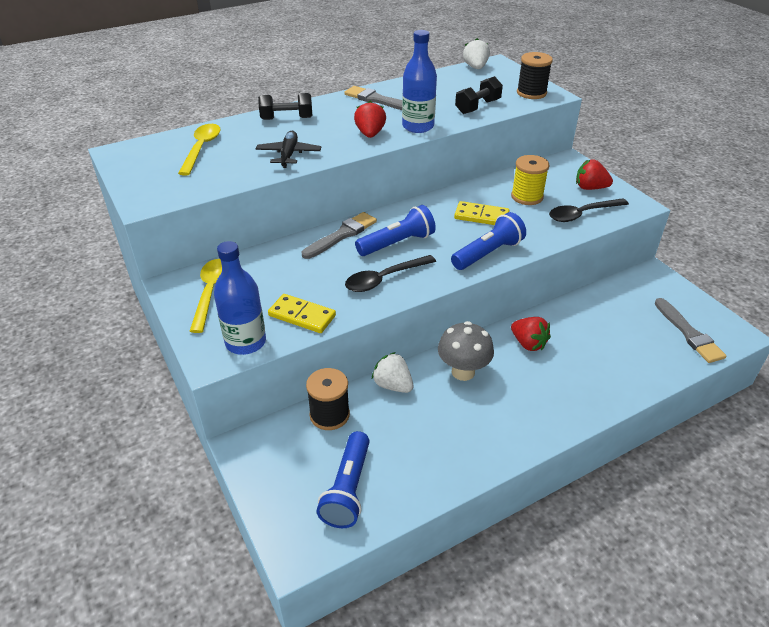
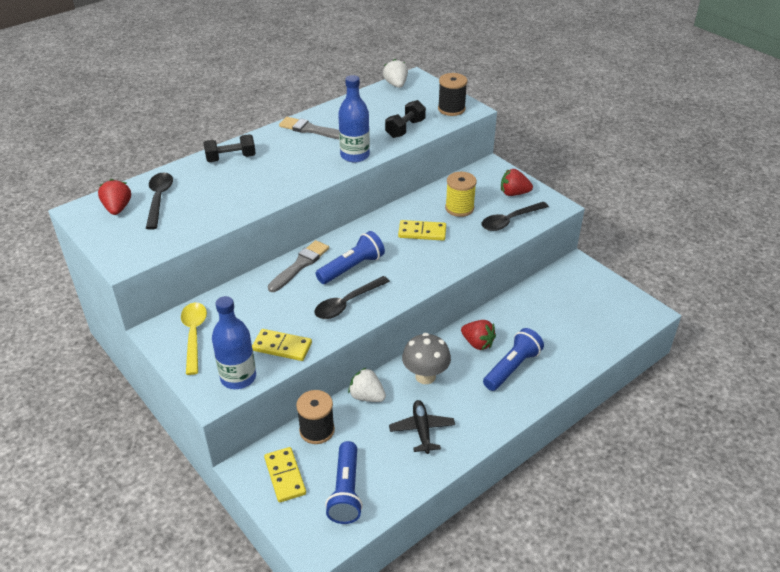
camera: 10 degrees left, 0 degrees up
yellow spoon [178,124,221,176] -> black spoon [146,173,173,230]
black plane [256,131,321,168] -> black plane moved to [389,400,455,454]
red strawberry [354,101,386,138] -> red strawberry moved to [98,179,131,215]
blue flashlight [451,212,526,270] -> blue flashlight moved to [483,328,544,391]
grey brush [655,298,727,363] -> none
none -> yellow domino [264,447,306,503]

